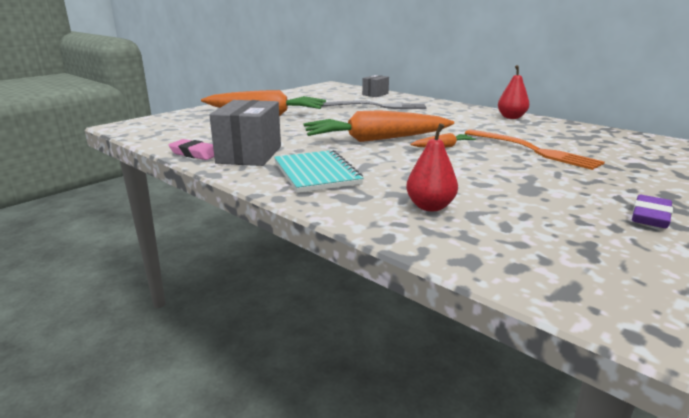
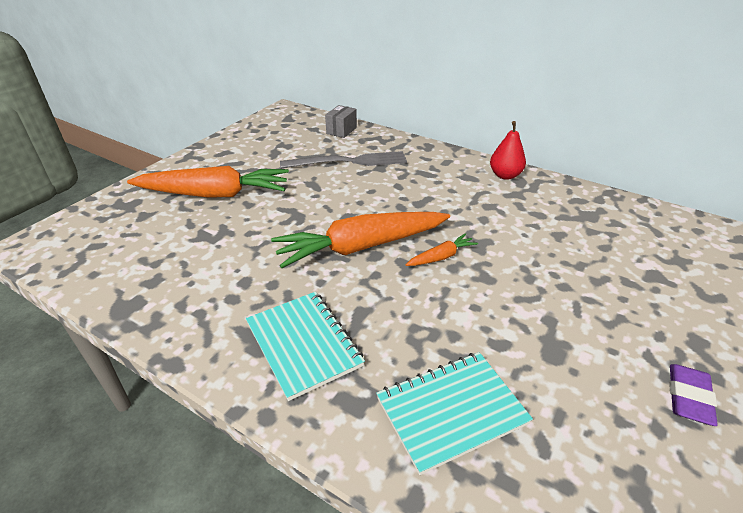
camera: 10 degrees left, 15 degrees up
pink eraser [169,139,214,160] -> none
grey box [209,100,281,166] -> none
red pear [406,123,458,211] -> turquoise notebook [376,352,533,475]
orange fork [465,129,605,170] -> none

